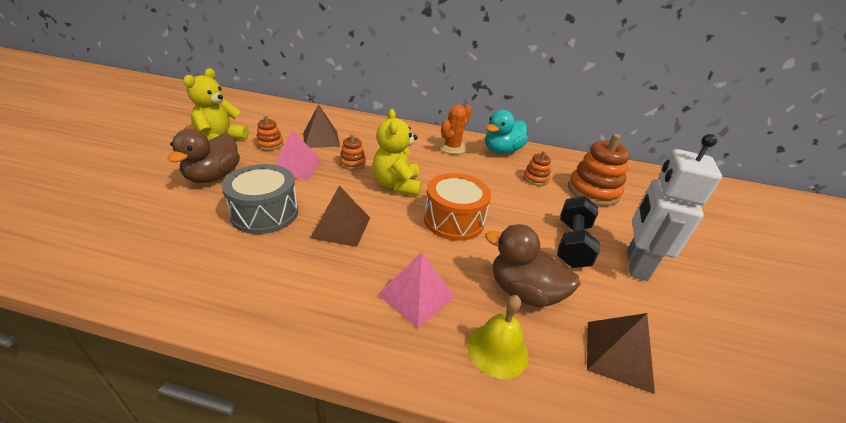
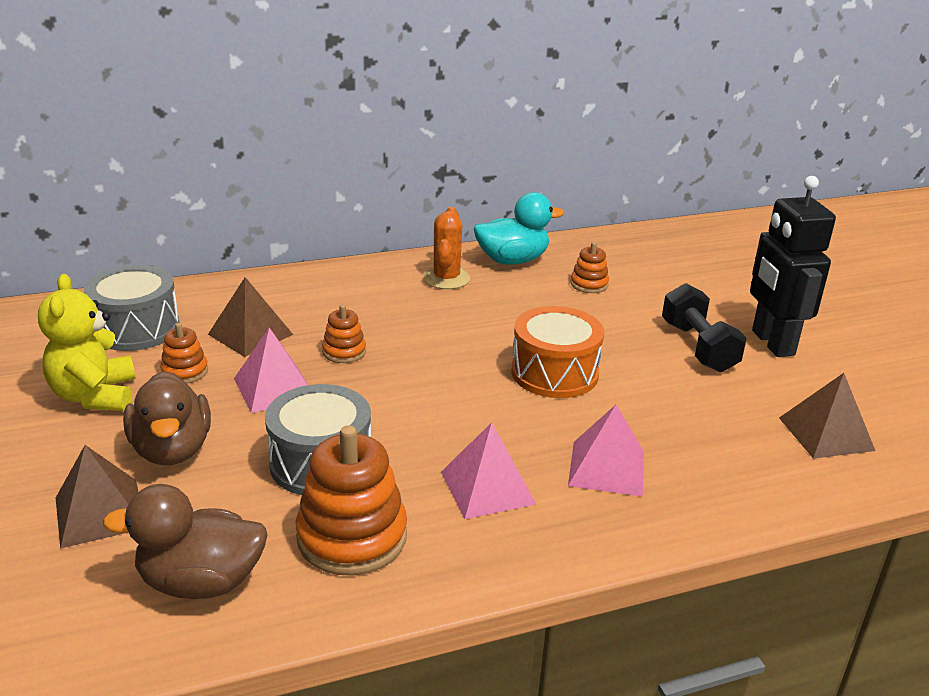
camera: 30 degrees left, 5 degrees down
brown pyramid [310,186,370,247] -> brown pyramid moved to [56,445,138,549]
yellow teddy bear [372,109,421,196] -> none
yellow bell [467,295,529,379] -> none
turquoise duck [485,110,528,154] -> turquoise duck turned 120 degrees counterclockwise [474,192,564,265]
brown duck [485,224,580,307] -> brown duck moved to [103,484,267,599]
orange stacking toy [568,134,630,206] -> orange stacking toy moved to [296,425,407,576]
white robot [627,134,722,281] -> black robot [750,176,836,357]
none -> grey drum [84,265,179,351]
none -> pink pyramid [441,423,536,519]

